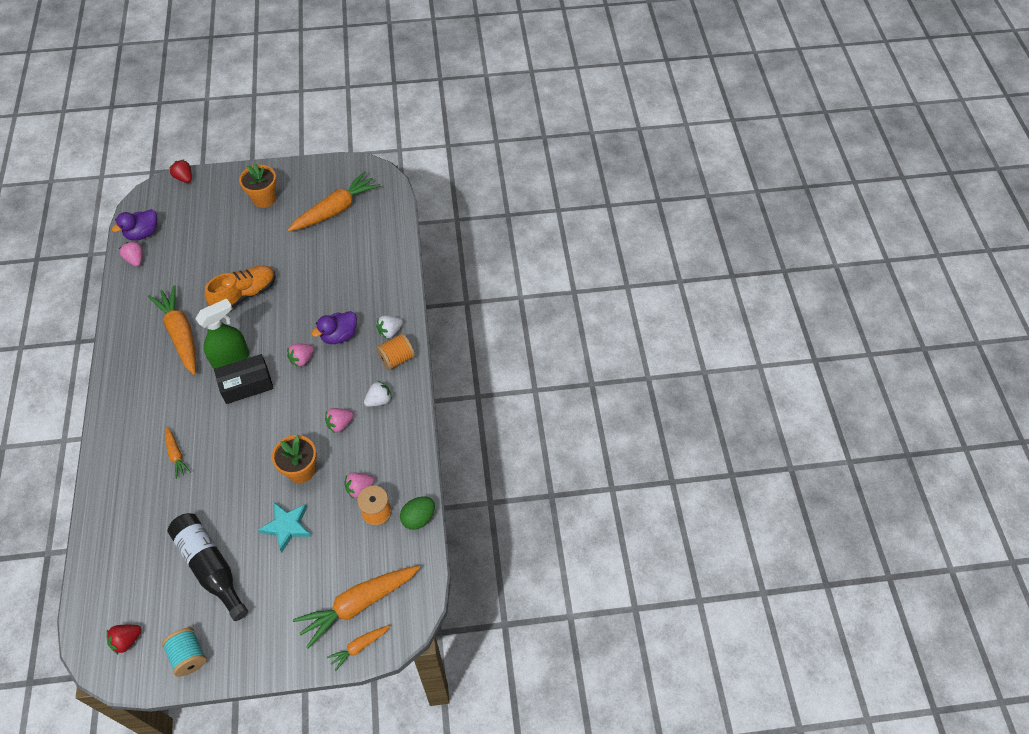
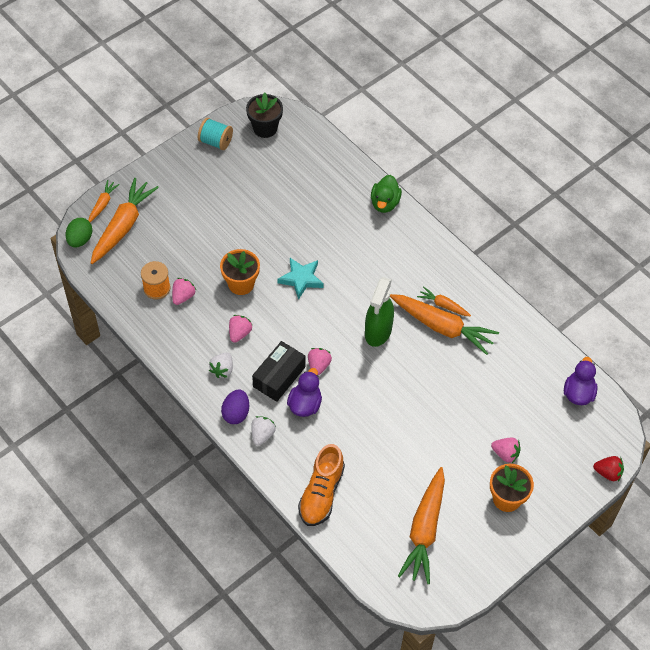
camera: 145 degrees right, 0 degrees up
red strawberry [106,625,142,655] -> black flower pot [246,93,283,138]
pink strawberry [119,241,143,267] -> pink strawberry moved to [491,438,521,463]
orange carrot [165,427,191,479] -> orange carrot moved to [417,286,471,316]
black bottle [167,513,248,621] -> none
orange shoe [205,265,276,309] -> orange shoe moved to [298,444,345,526]
black box [214,354,274,404] -> black box moved to [252,341,305,402]
turquoise star [258,502,311,552] -> turquoise star moved to [277,258,324,300]
orange spool [376,333,415,370] -> purple egg [221,389,249,424]
green egg [400,496,435,530] -> green egg moved to [65,218,92,248]
none -> green duck [371,175,402,213]

